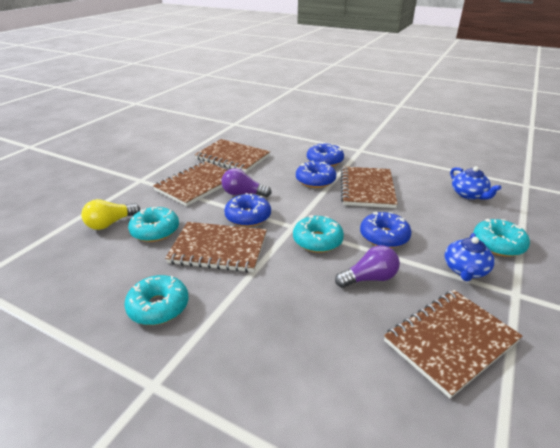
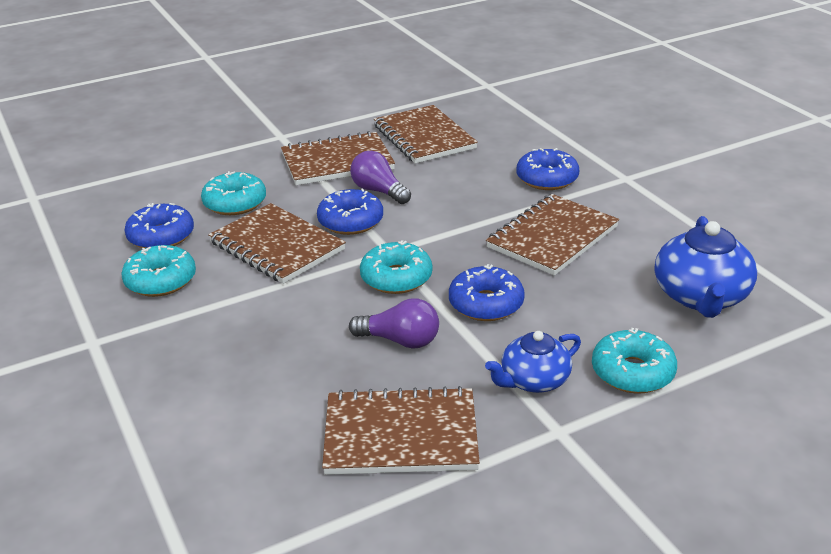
camera: 35 degrees right, 0 degrees up
yellow light bulb [81,199,140,230] -> none
blue donut [296,161,336,188] -> blue donut moved to [124,203,194,248]
blue teapot [450,166,501,199] -> blue teapot [655,216,757,318], size x1.56

